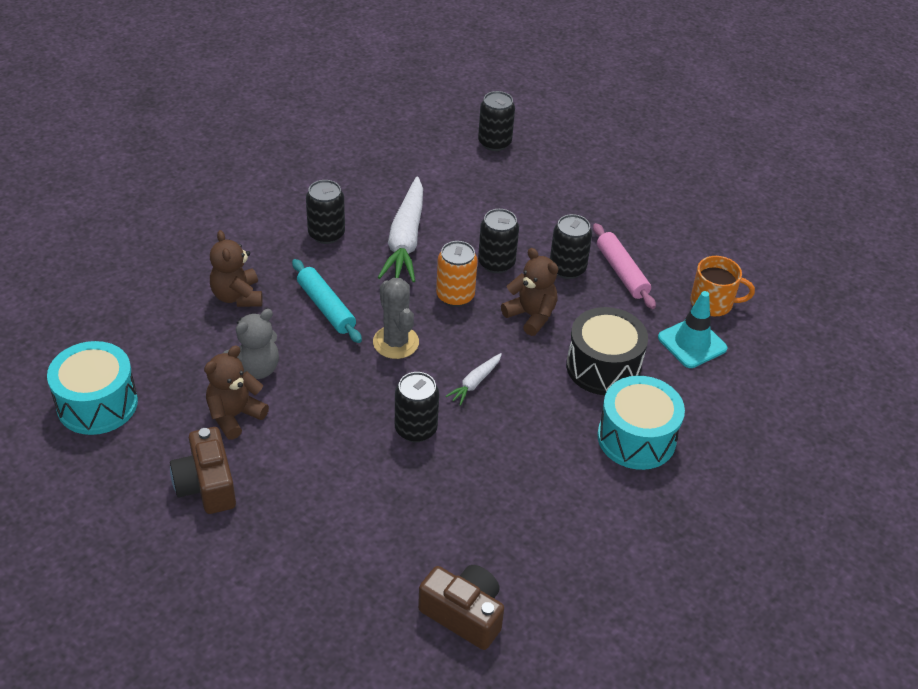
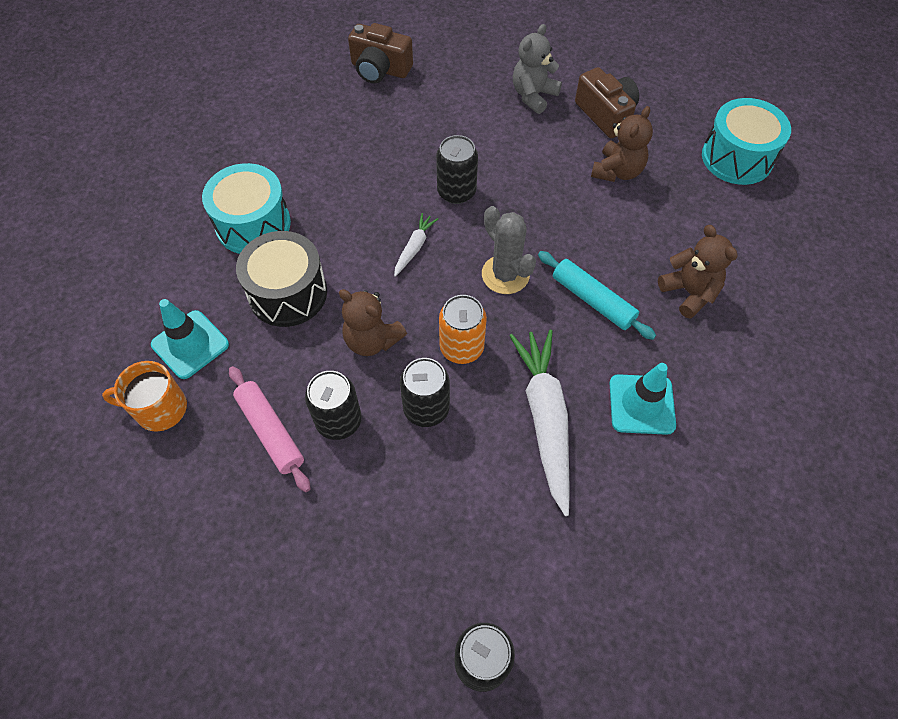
camera: 170 degrees right, 15 degrees up
grey teddy bear [223,309,279,379] -> grey teddy bear moved to [513,24,562,114]
black can [306,180,345,244] -> turquoise traffic cone [610,363,676,435]

